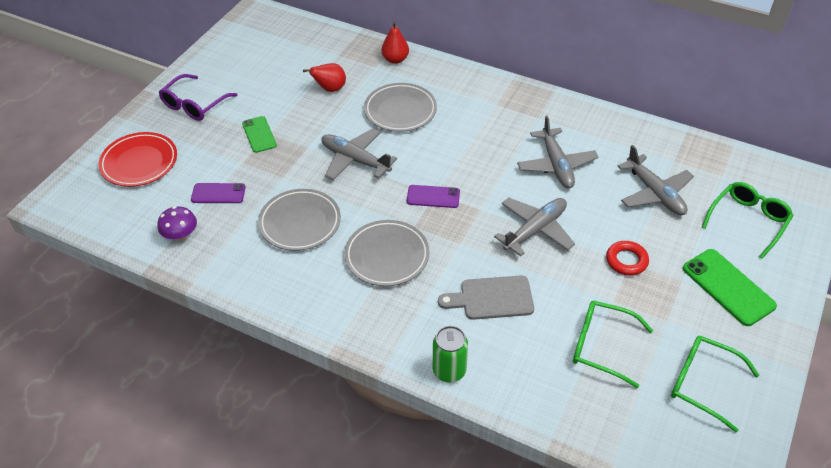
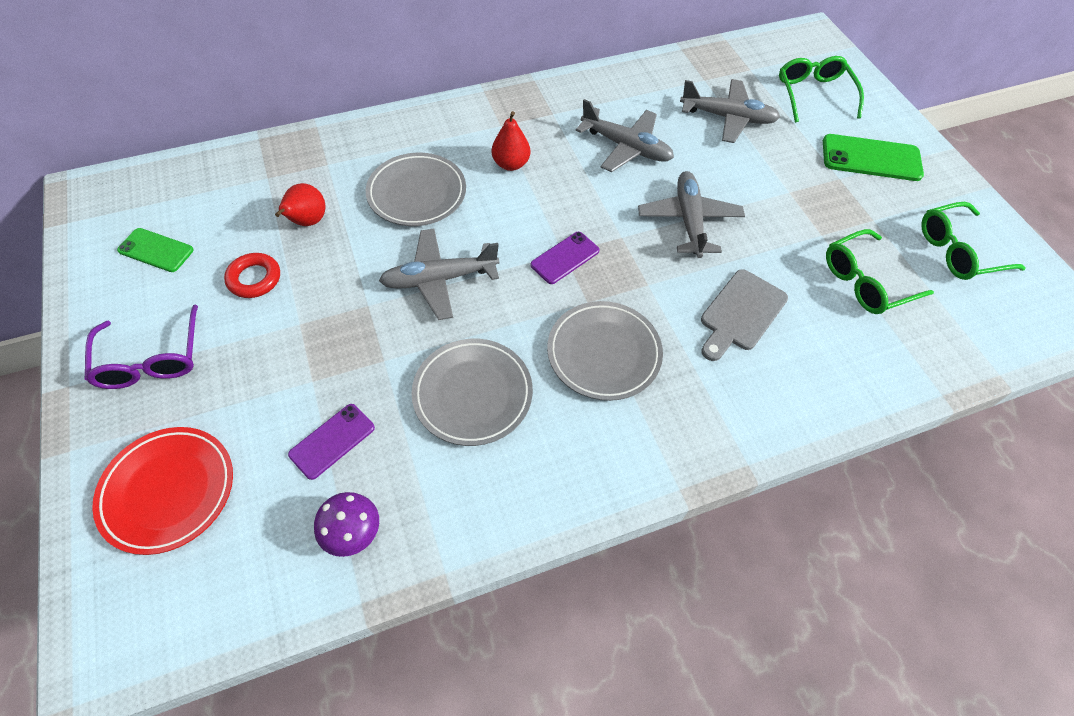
camera: 50 degrees left, 10 degrees up
green phone [242,116,277,153] -> green phone moved to [117,228,194,272]
red pear [381,22,409,64] -> red pear moved to [492,111,530,171]
green can [433,326,468,383] -> none
red ring [606,241,649,276] -> red ring moved to [224,253,280,298]

